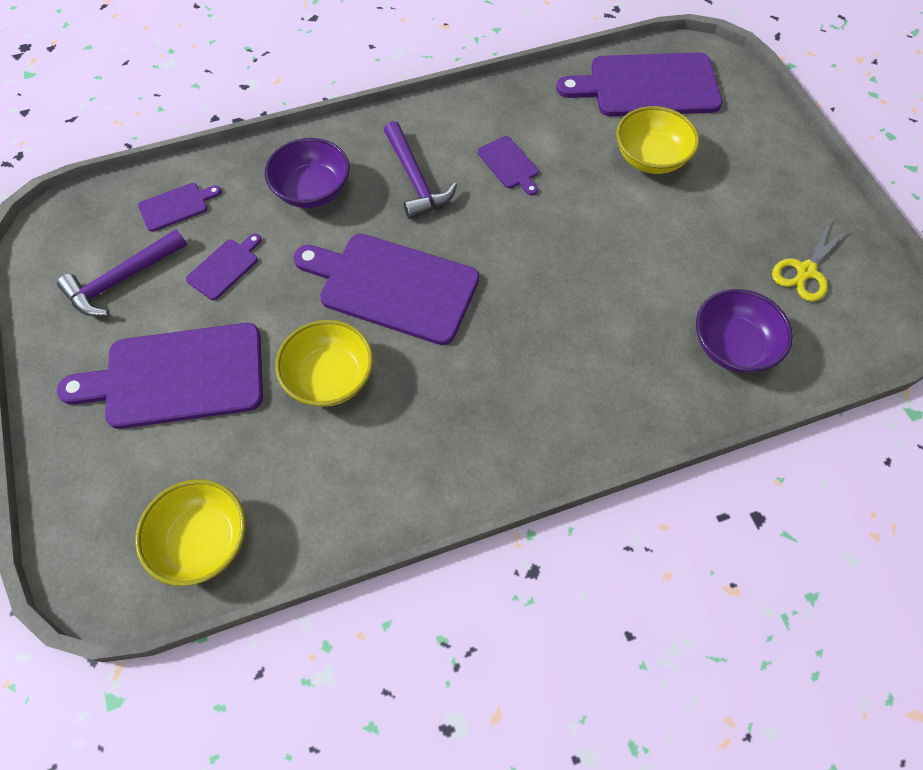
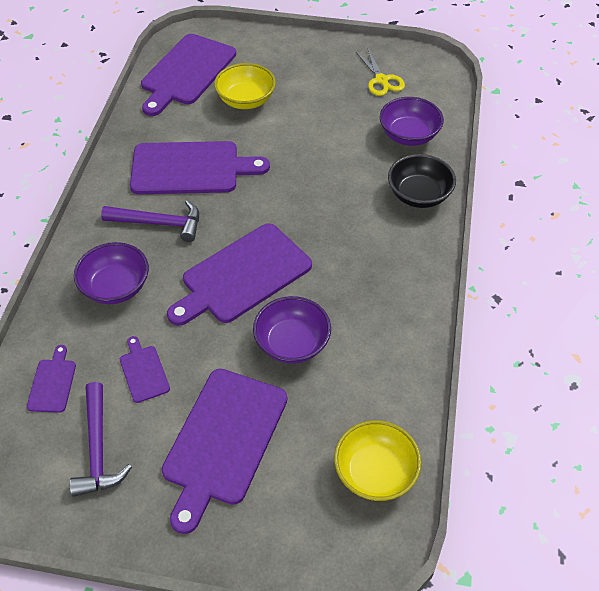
camera: 60 degrees left, 10 degrees down
yellow bowl [275,320,373,407] -> purple bowl [253,296,331,364]
purple cutting board [478,136,538,195] -> purple cutting board [130,141,270,194], size x2.17
none -> black bowl [388,154,456,208]

